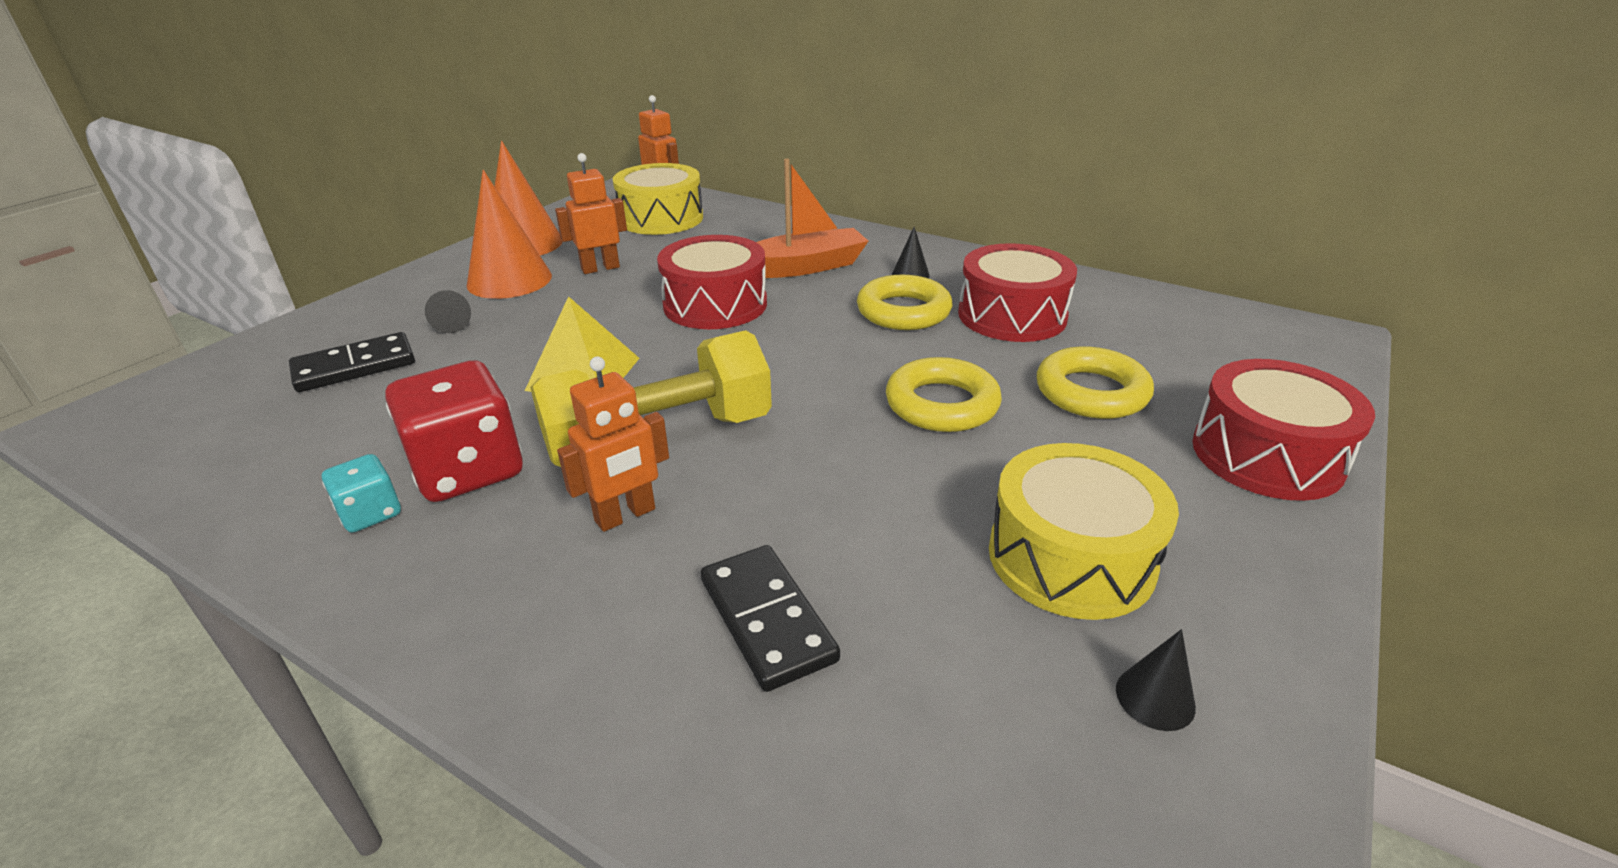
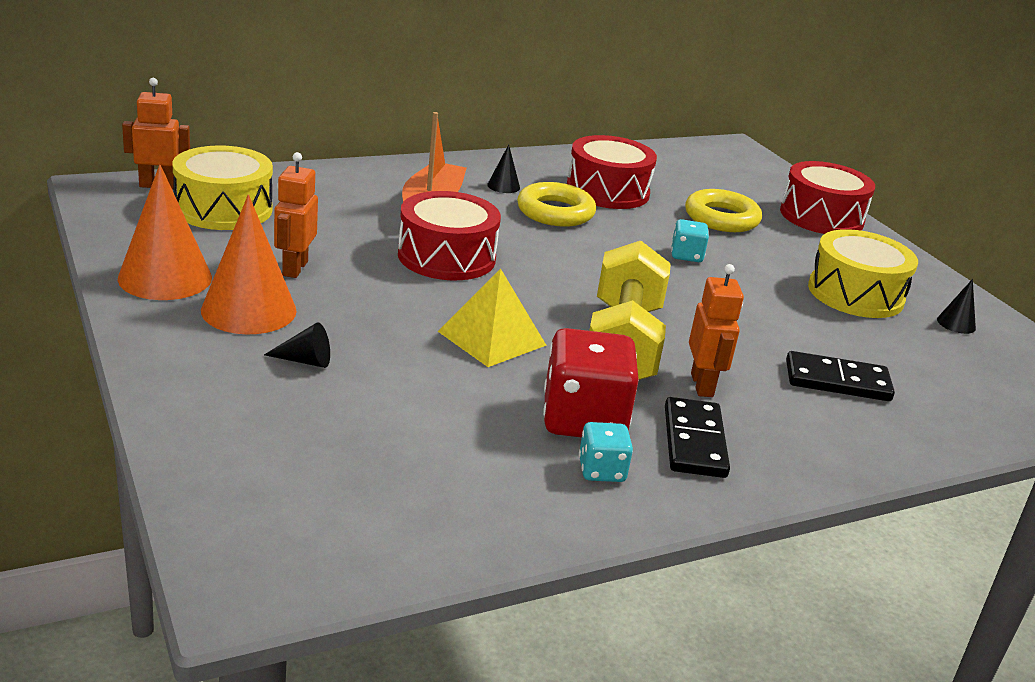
camera: 60 degrees left, 5 degrees down
black domino [289,332,415,392] -> black domino moved to [665,397,730,478]
yellow ring [886,357,1002,432] -> turquoise dice [671,219,709,262]

